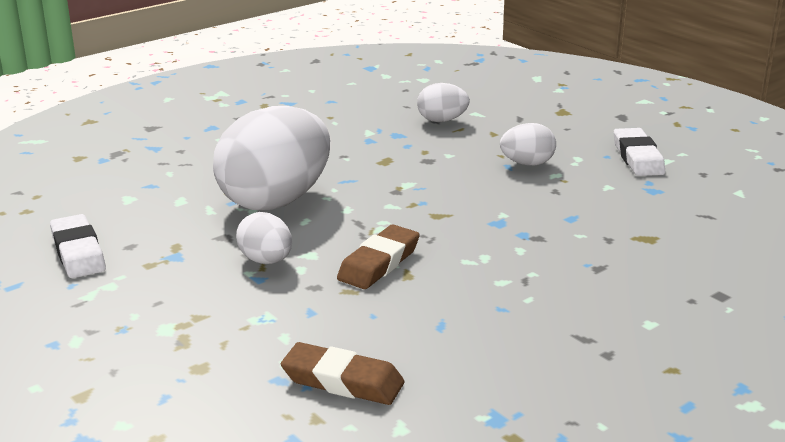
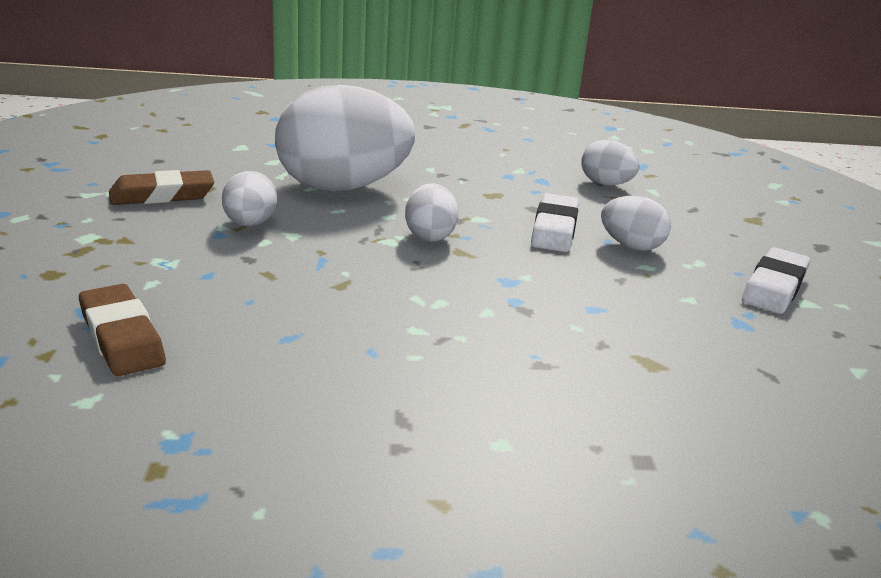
camera: 35 degrees right, 0 degrees up
white eraser [50,214,106,278] -> white eraser moved to [531,193,579,252]
brown eraser [337,225,420,289] -> brown eraser moved to [109,170,214,205]
none -> white egg [405,183,459,242]

